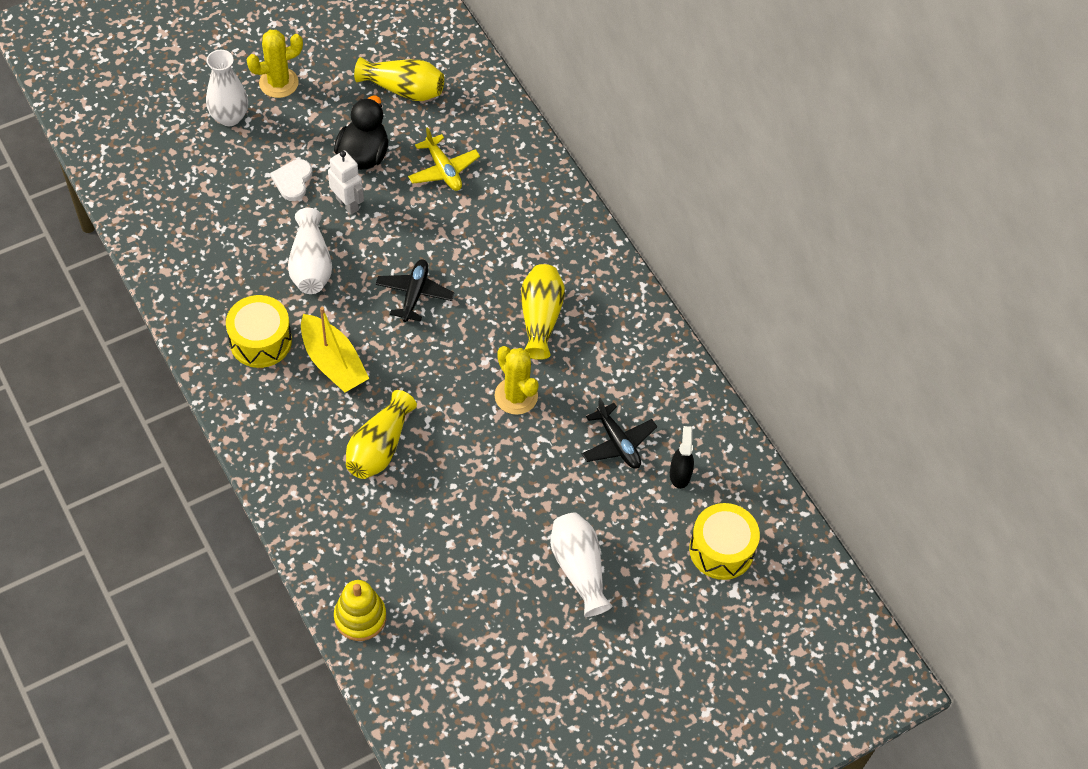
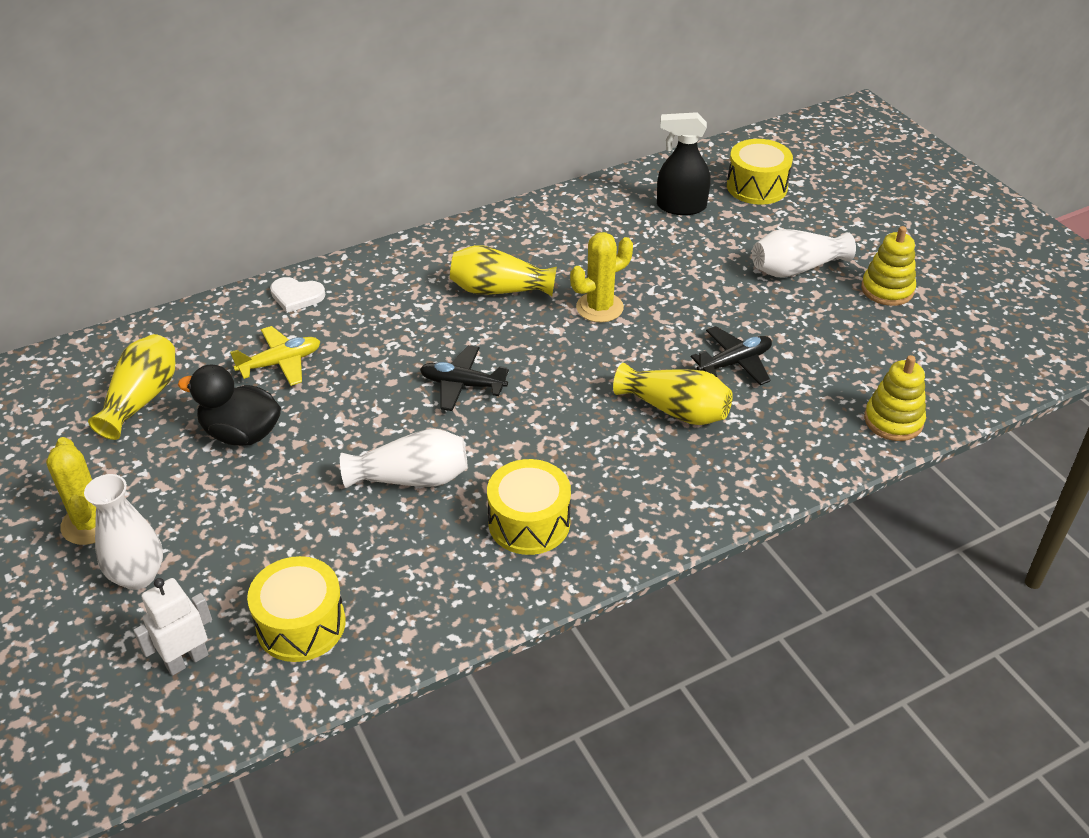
camera: 85 degrees left, 15 degrees down
white heart [270,159,312,201] -> white heart moved to [270,277,325,313]
yellow boat [301,307,369,393] -> none
white robot [328,151,364,215] -> white robot moved to [133,578,212,676]
black plane [582,398,657,469] -> black plane moved to [691,326,772,385]
black spray bottle [670,426,694,489] -> black spray bottle [657,112,711,215], size x1.54
none -> yellow drum [247,556,346,662]
none -> yellow stacking toy [861,226,916,306]

